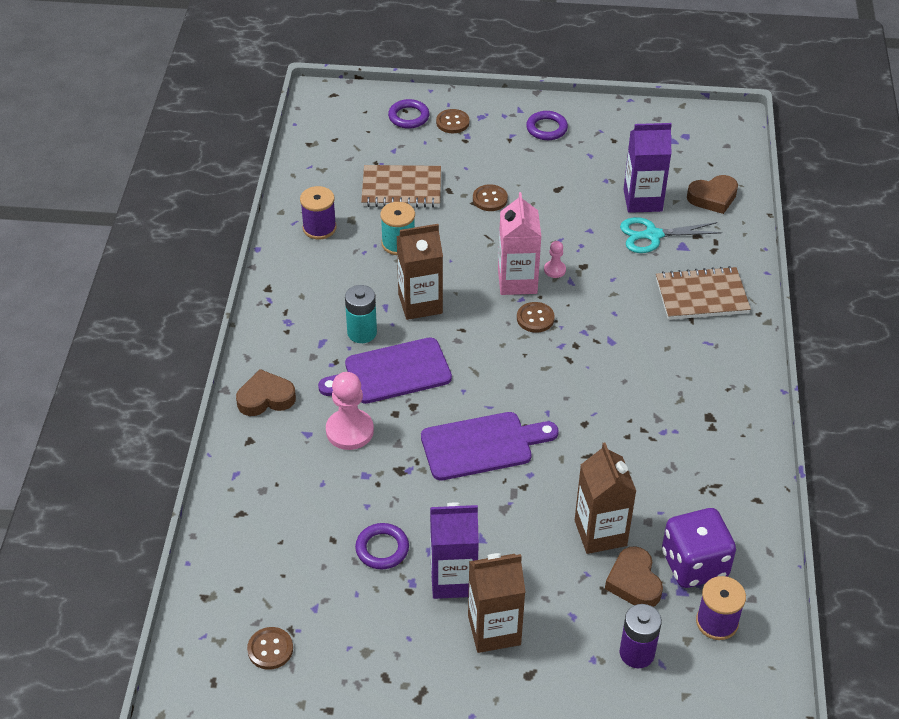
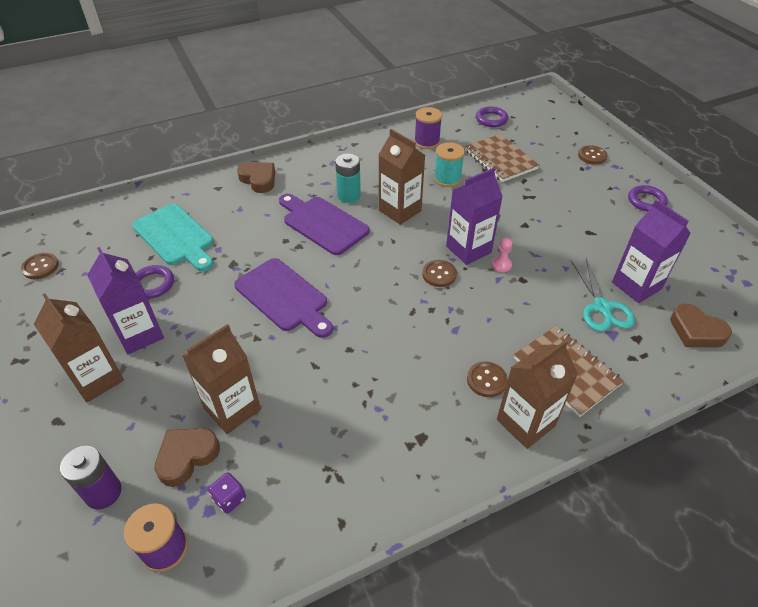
camera: 60 degrees right, 0 degrees up
pink pawn [326,372,374,450] -> none
purple ring [388,99,429,129] -> purple ring moved to [476,106,508,127]
brown button [473,184,508,211] -> brown button moved to [467,361,508,397]
pink carton [498,192,542,295] -> purple carton [446,168,503,265]
turquoise scissors [620,217,722,253] -> turquoise scissors turned 150 degrees counterclockwise [571,258,635,332]
purple dice [662,508,736,588] -> purple dice [208,472,246,514], size x0.44
none -> turquoise cutting board [132,204,214,271]
none -> brown carton [497,340,578,449]

